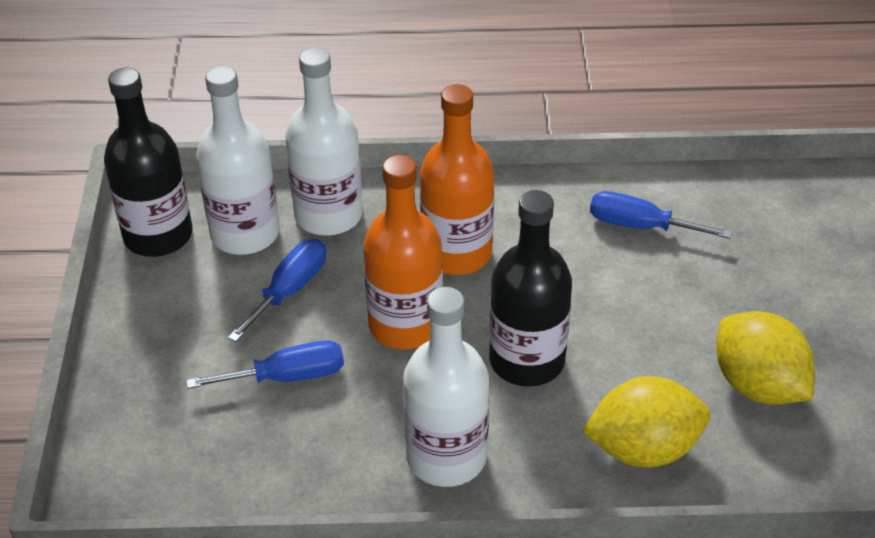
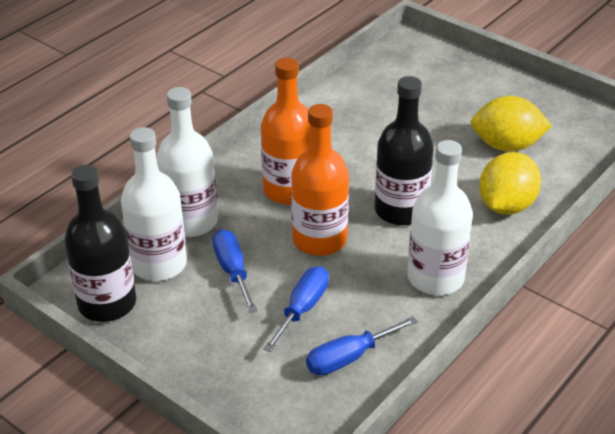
camera: 50 degrees left, 5 degrees down
blue screwdriver [590,191,732,239] -> blue screwdriver moved to [306,317,418,375]

